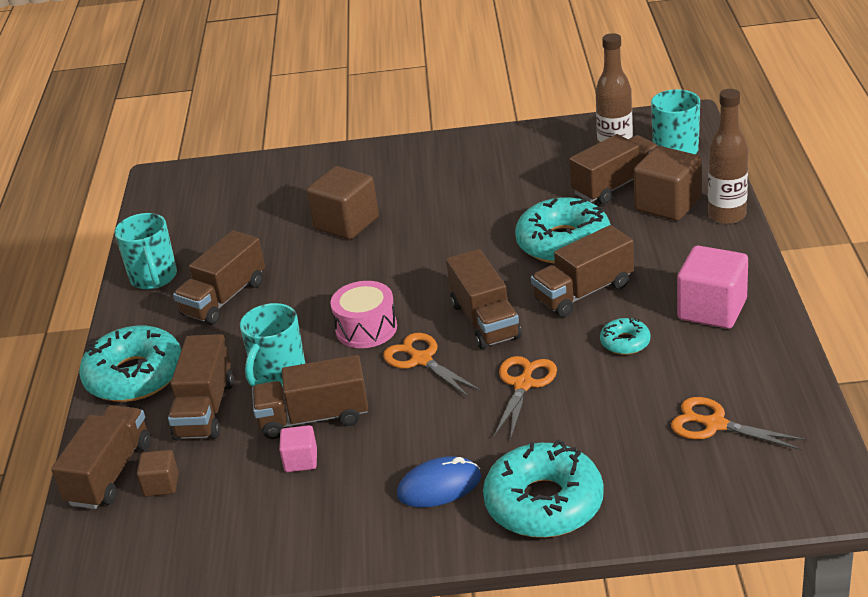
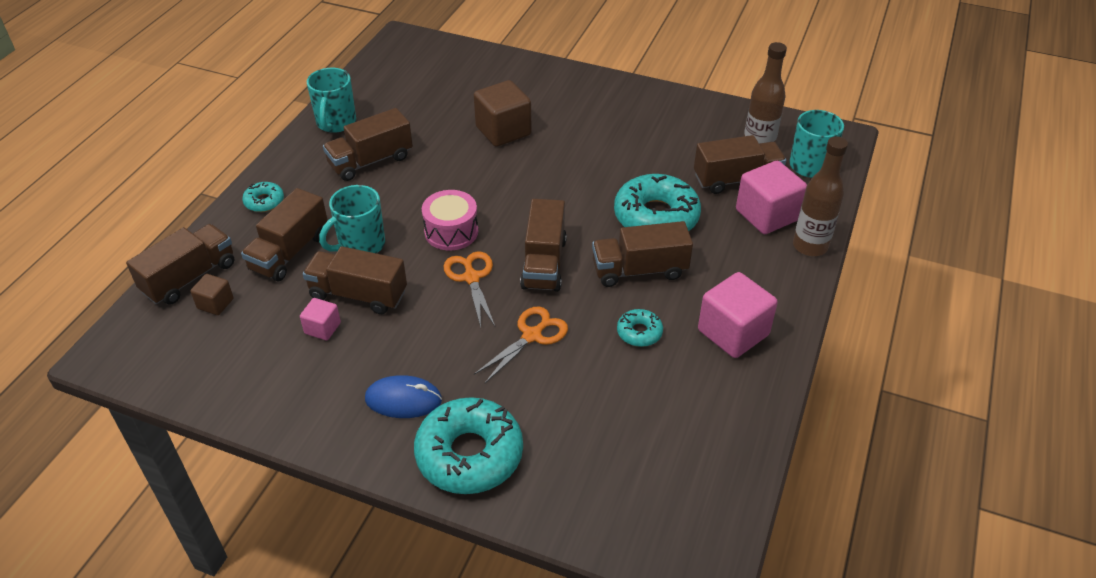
camera: 20 degrees right, 10 degrees up
turquoise donut [79,326,181,402] -> turquoise donut [242,182,284,212], size x0.48
brown cube [633,146,701,221] -> pink cube [736,161,807,234]
orange scissors [671,397,806,450] -> none

